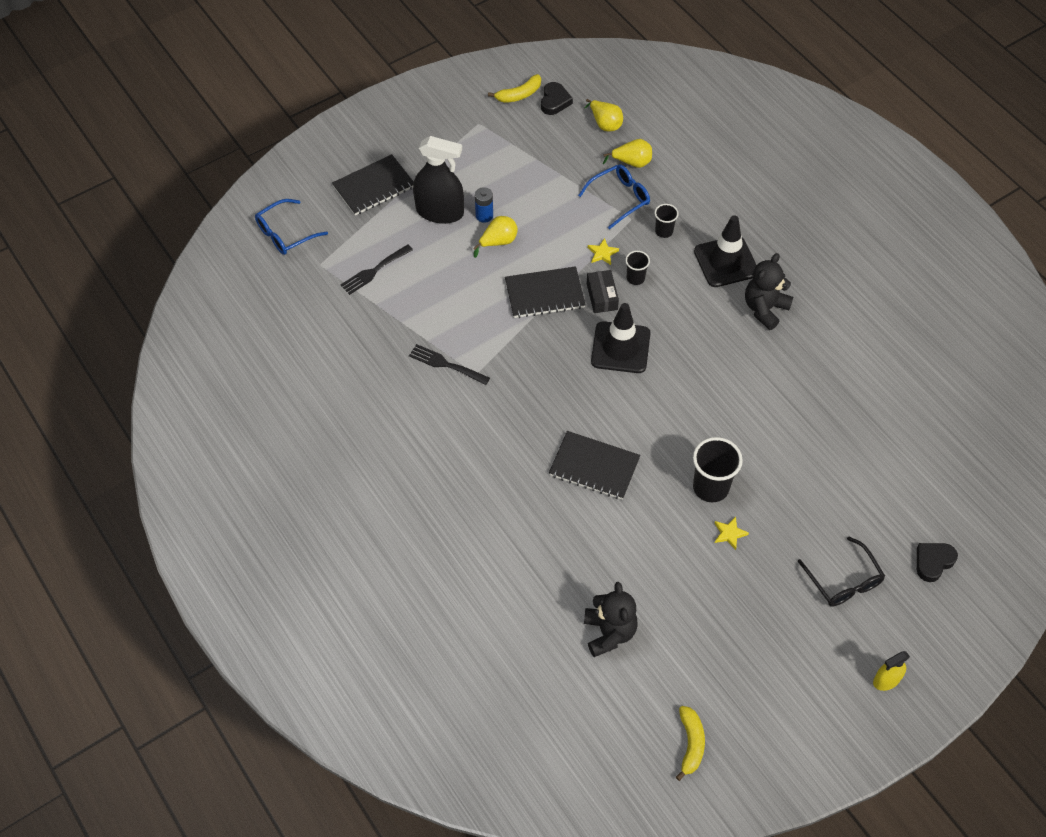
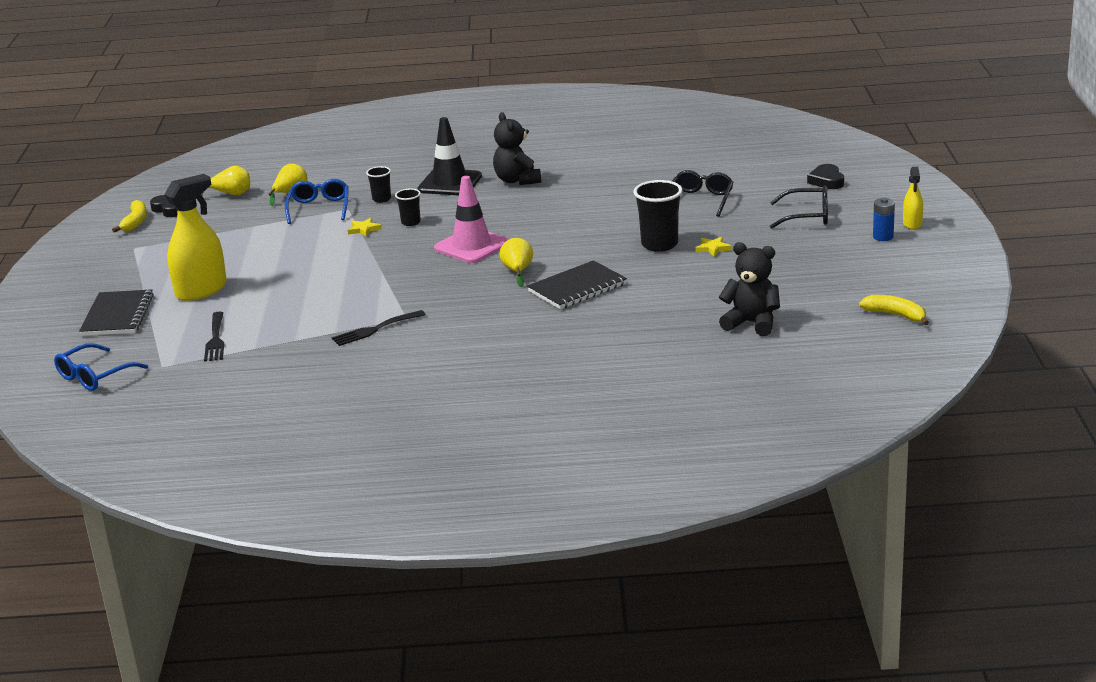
camera: 55 degrees left, 30 degrees down
blue glasses [255,199,328,255] -> blue glasses turned 45 degrees clockwise [54,343,148,391]
black spray bottle [413,136,464,224] -> yellow spray bottle [164,174,227,301]
yellow pear [473,216,518,258] -> yellow pear moved to [500,238,533,288]
blue battery [475,187,493,223] -> blue battery moved to [873,198,895,241]
black notebook [505,266,586,318] -> none
black box [587,270,619,313] -> none
black traffic cone [591,303,651,373] -> pink traffic cone [434,176,509,263]
none -> black glasses [672,170,734,217]

